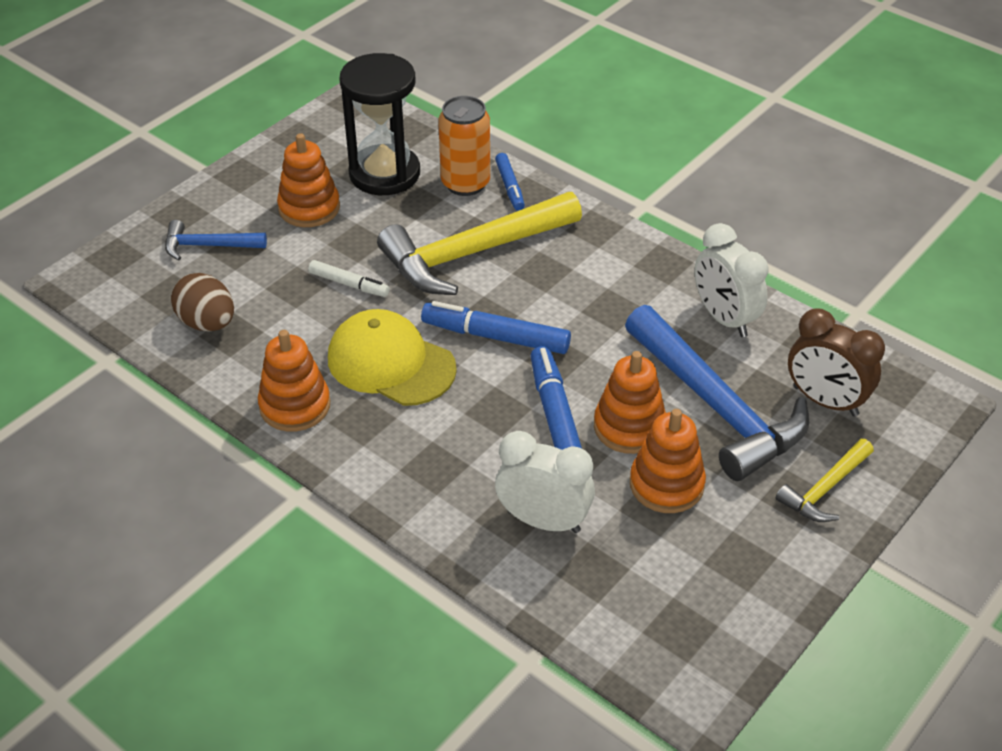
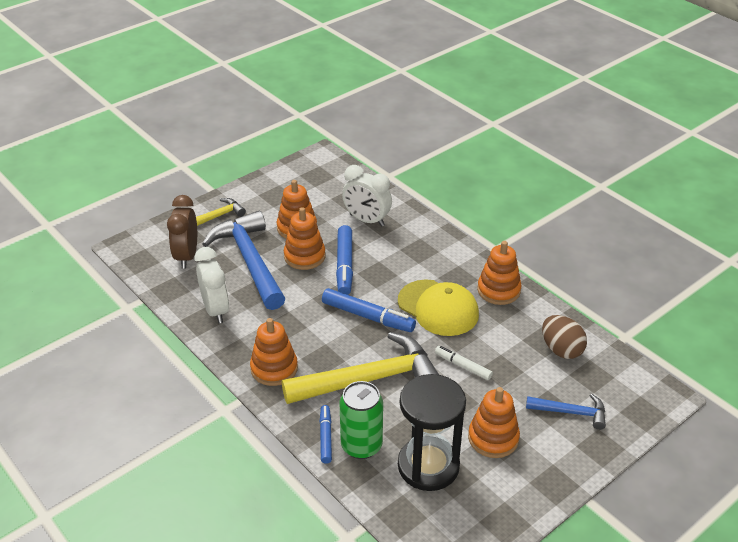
camera: 170 degrees left, 5 degrees down
orange can [438,96,490,196] -> green can [339,381,383,459]
brown clock [788,309,885,416] -> brown clock turned 135 degrees counterclockwise [167,195,197,269]
none -> orange stacking toy [250,318,298,386]

